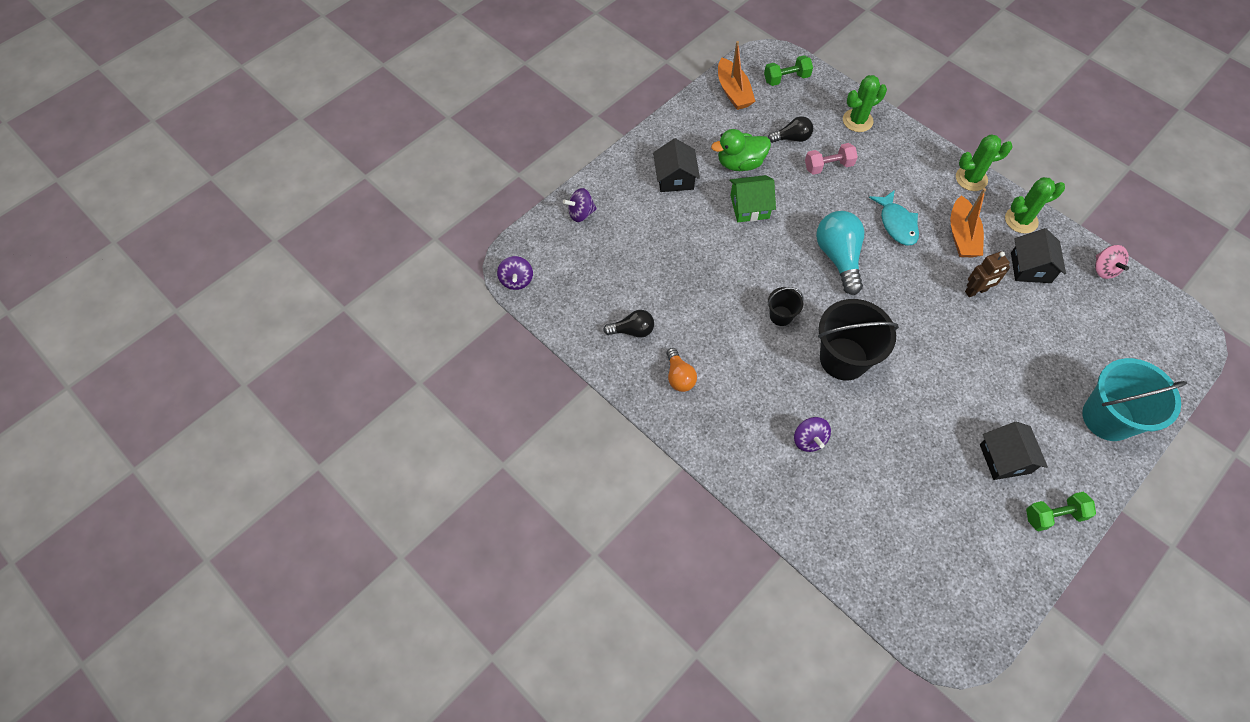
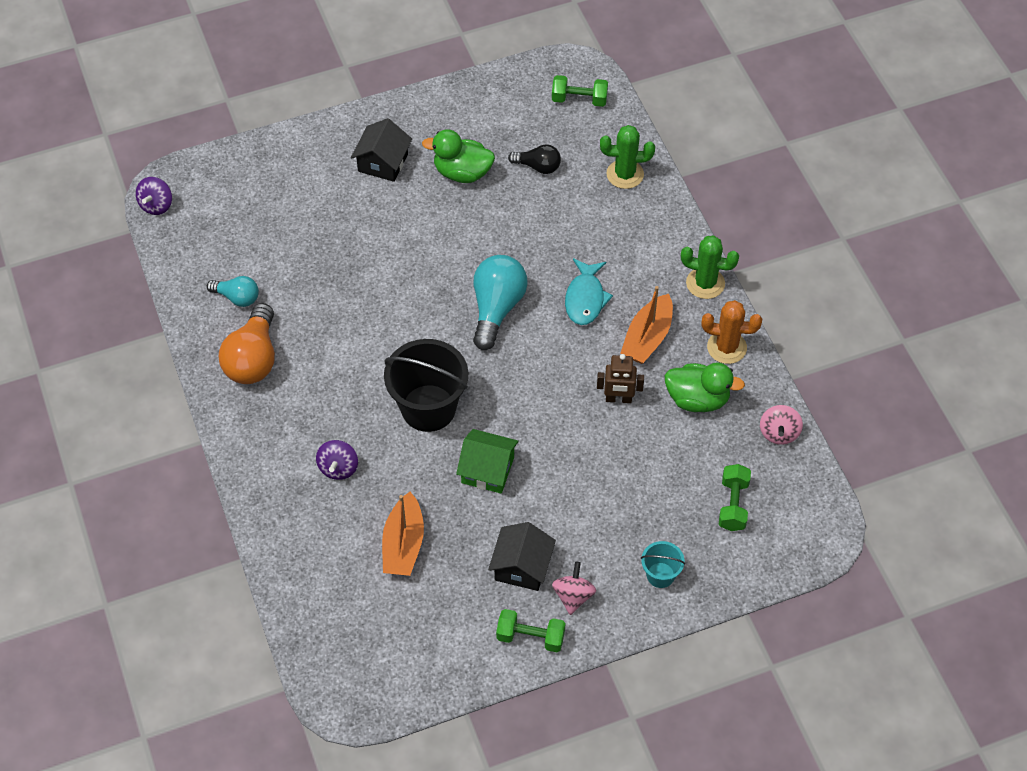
camera: 25 degrees right, 5 degrees down
purple spinning top [563,188,597,222] -> none
black light bulb [603,310,654,338] -> turquoise light bulb [207,276,259,307]
orange light bulb [666,348,697,392] -> orange light bulb [219,303,275,384], size x1.74
orange boat [718,41,756,110] -> orange boat moved to [382,492,424,576]
green house [729,175,776,222] -> green house moved to [456,429,519,494]
black bucket [768,287,804,326] -> none
pink dumbbell [805,143,858,175] -> none
green cactus [1005,177,1065,234] -> orange cactus [701,300,762,364]
black house [1011,228,1066,283] -> green duck [665,363,745,412]
turquoise bucket [1082,358,1187,441] -> turquoise bucket [641,541,685,588], size x0.49
none -> pink spinning top [552,561,596,615]
none -> green dumbbell [719,464,751,531]

